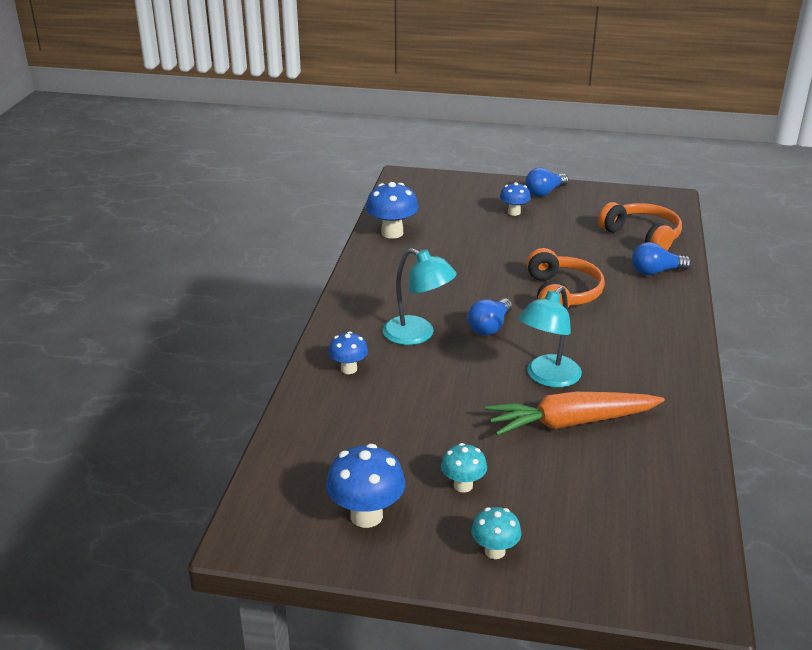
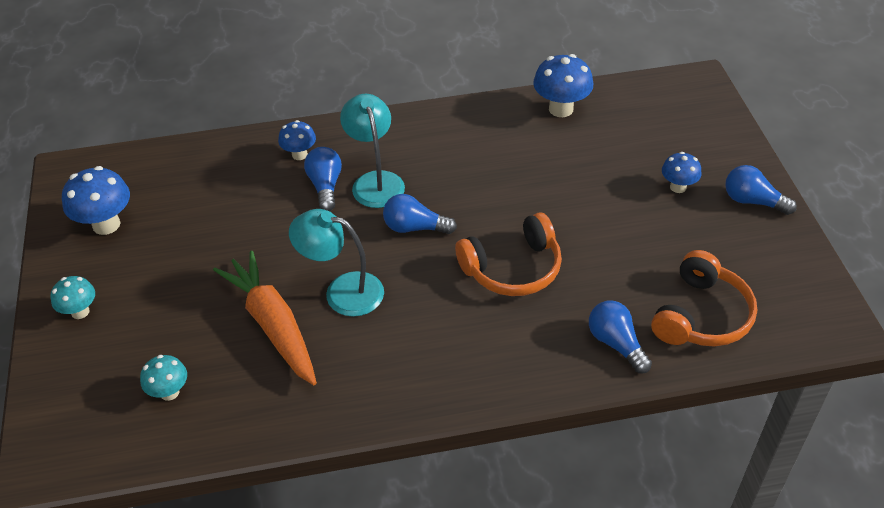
camera: 70 degrees right, 15 degrees up
turquoise lamp [383,248,457,345] -> turquoise lamp turned 150 degrees clockwise [340,94,405,208]
turquoise mushroom [441,443,487,493] -> turquoise mushroom moved to [140,355,187,401]
none -> blue light bulb [304,147,342,211]

